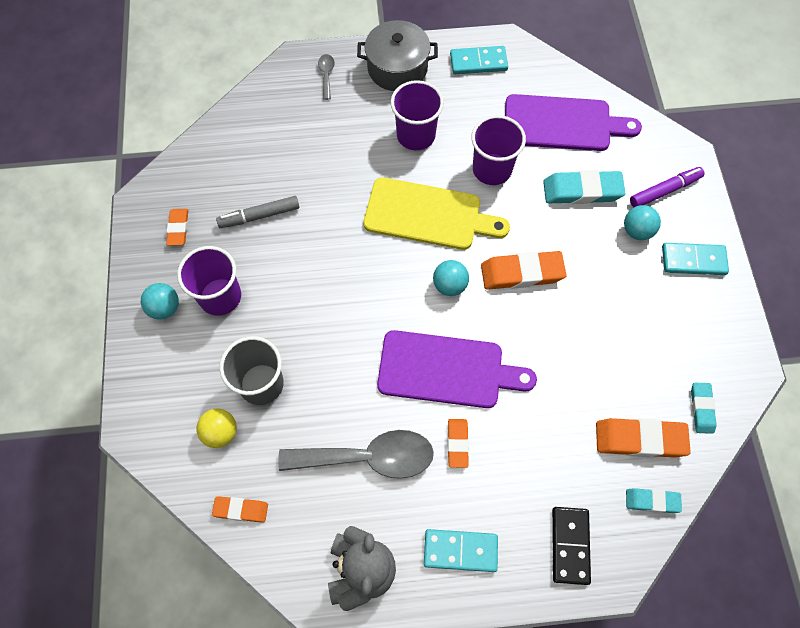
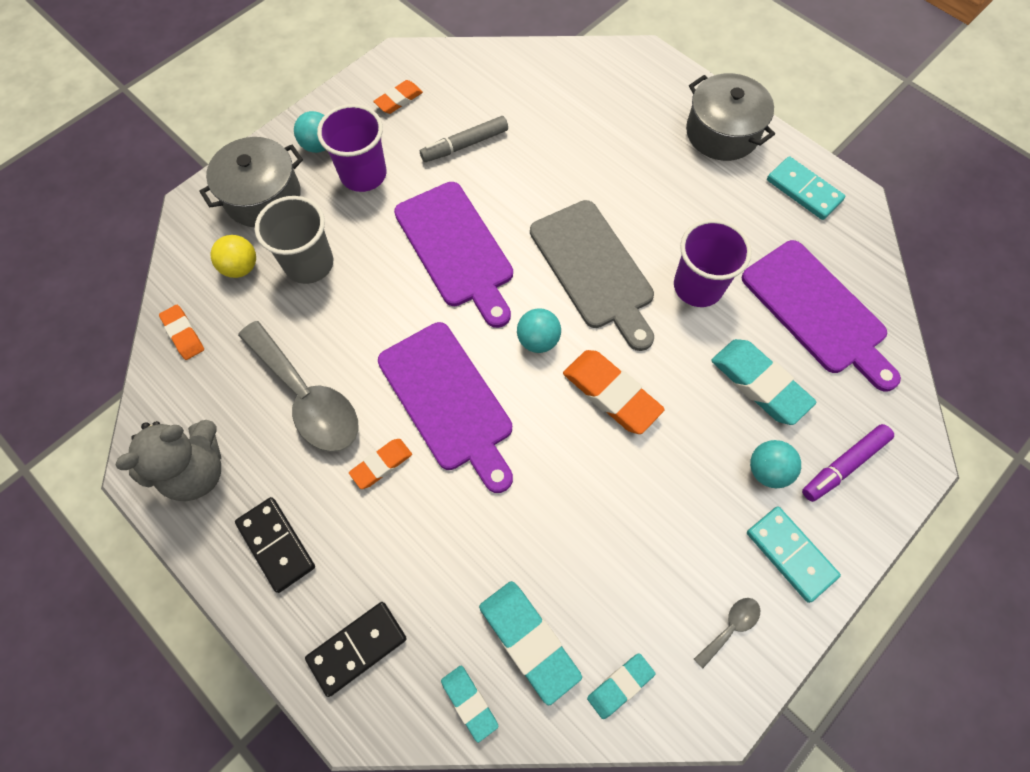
camera: 50 degrees right, 0 degrees up
grey marker [216,196,299,228] -> grey marker turned 60 degrees counterclockwise [420,116,508,162]
grey spoon [318,54,335,100] -> grey spoon moved to [694,598,760,669]
yellow cutting board [363,177,510,250] -> grey cutting board [530,200,654,351]
purple cup [391,80,444,150] -> none
turquoise domino [424,529,498,572] -> black domino [235,497,315,593]
orange eraser [596,418,691,458] -> turquoise eraser [479,581,582,705]
purple marker [630,167,705,207] -> purple marker turned 120 degrees clockwise [802,424,894,502]
none -> grey pot [199,137,303,227]
none -> purple cutting board [394,182,513,328]

